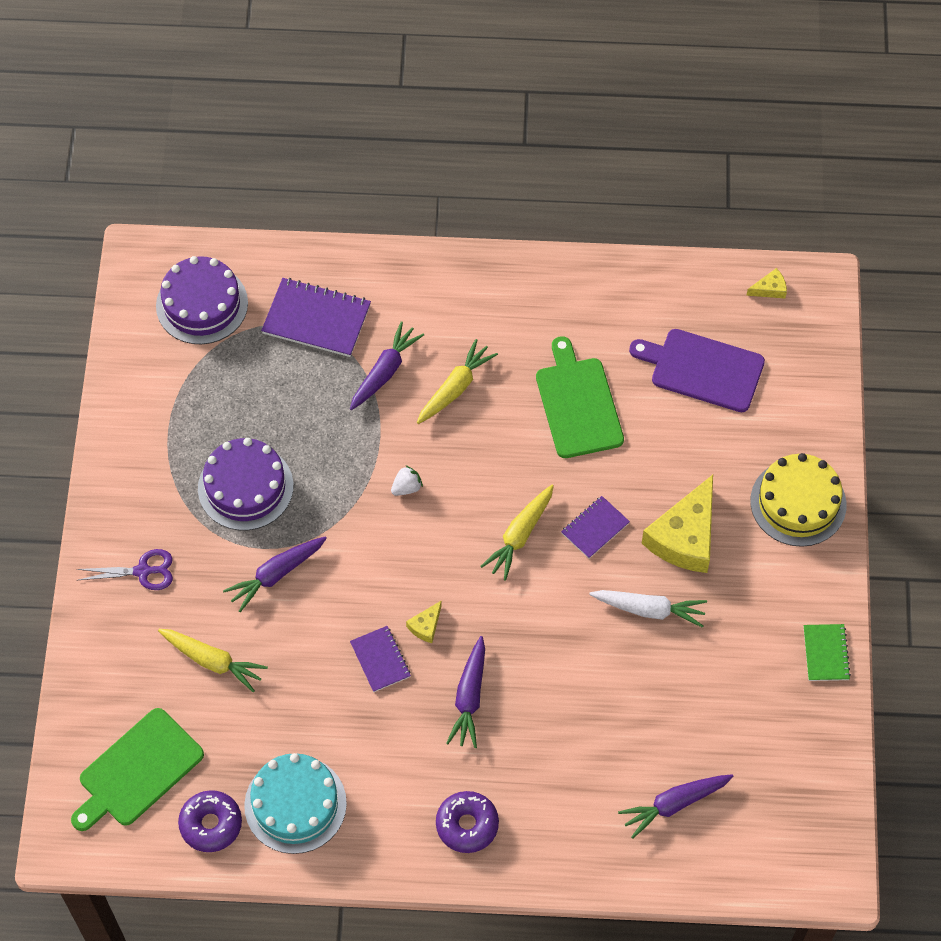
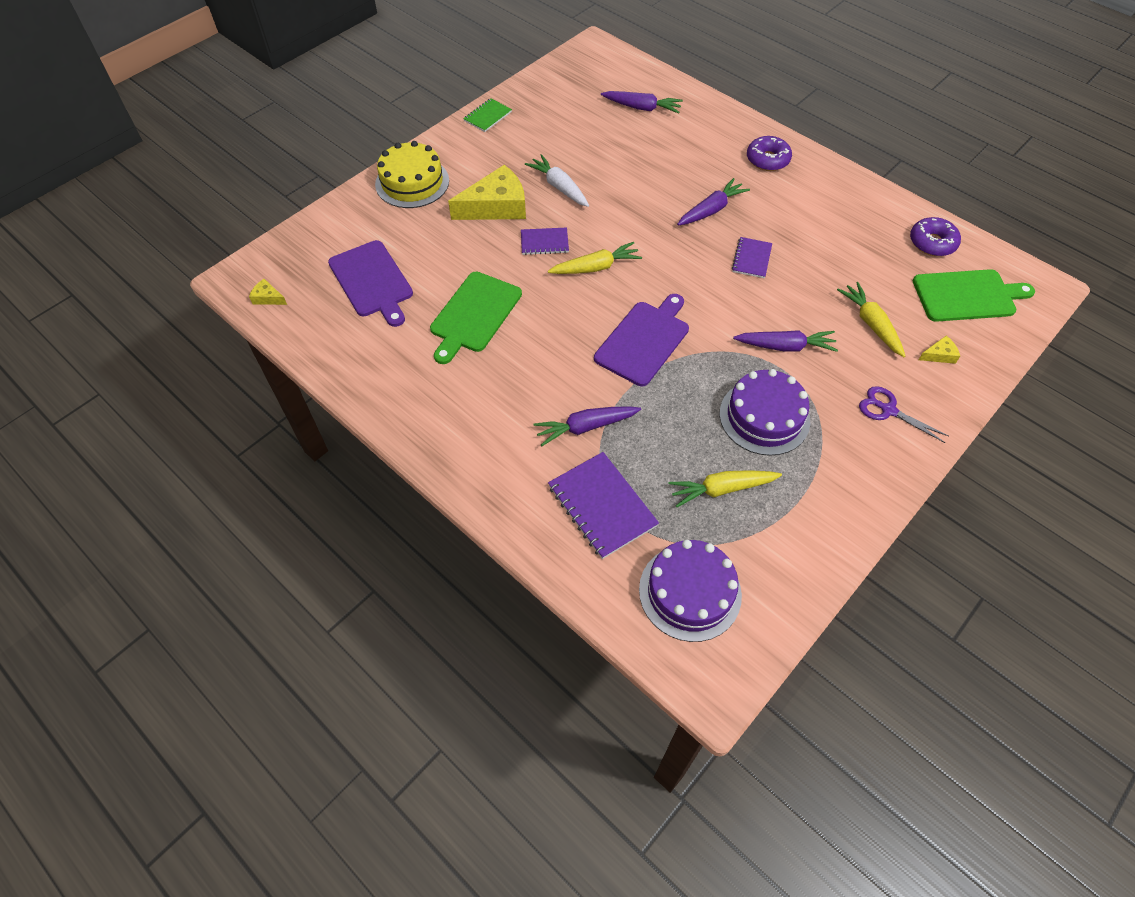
camera: 140 degrees left, 5 degrees down
turquoise cake [244,753,347,854] -> none
white strawberry [391,465,423,496] -> purple cutting board [594,294,689,386]
yellow cheese [406,601,442,643] -> yellow cheese moved to [919,335,960,364]
yellow carrot [417,339,498,424] -> yellow carrot moved to [668,470,782,507]

